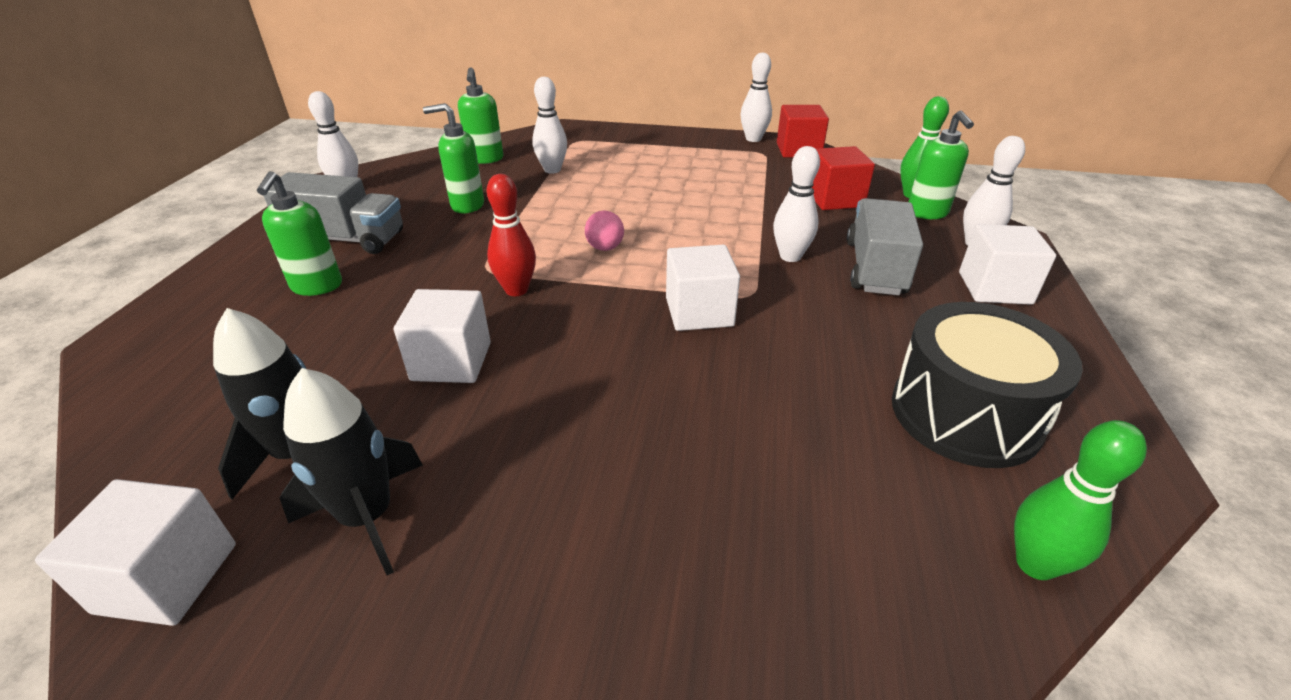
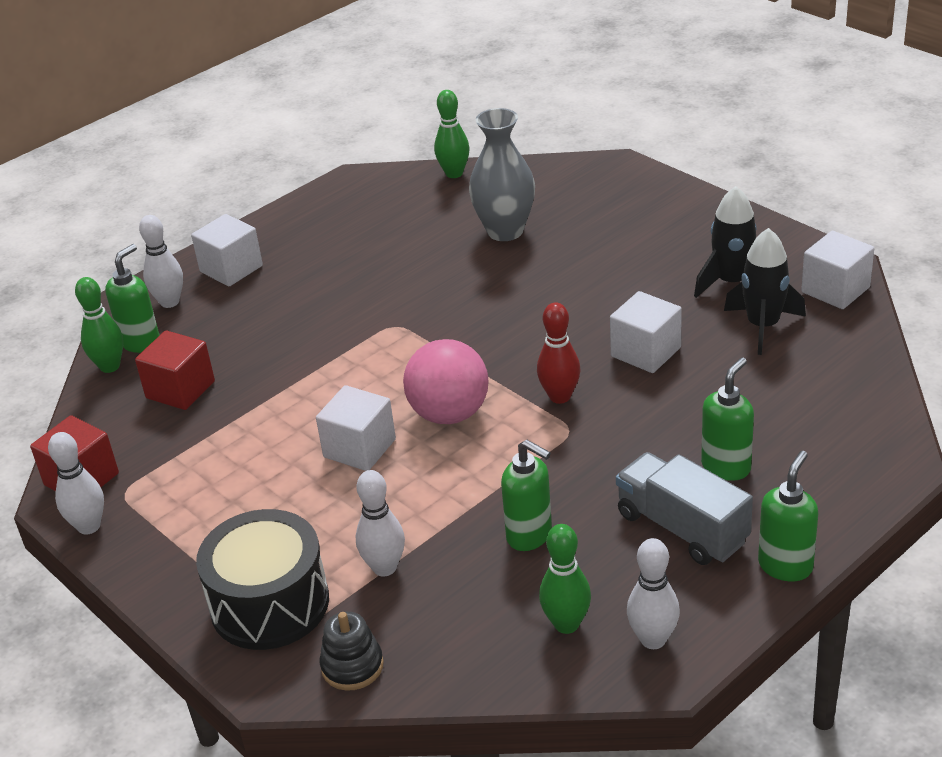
camera: 140 degrees left, 0 degrees up
green soap dispenser [458,67,504,164] -> green soap dispenser moved to [758,451,818,581]
pink ball [585,210,624,251] -> pink ball [403,339,488,424], size x2.07
white cube [666,245,740,331] -> white cube moved to [316,385,396,471]
white bowling pin [773,146,820,262] -> none
grey truck [847,198,923,295] -> none
black drum [892,302,1083,468] -> black drum moved to [196,509,329,650]
none -> black stacking toy [320,612,384,690]
none -> grey vase [469,108,535,241]
none -> green bowling pin [539,524,591,634]

